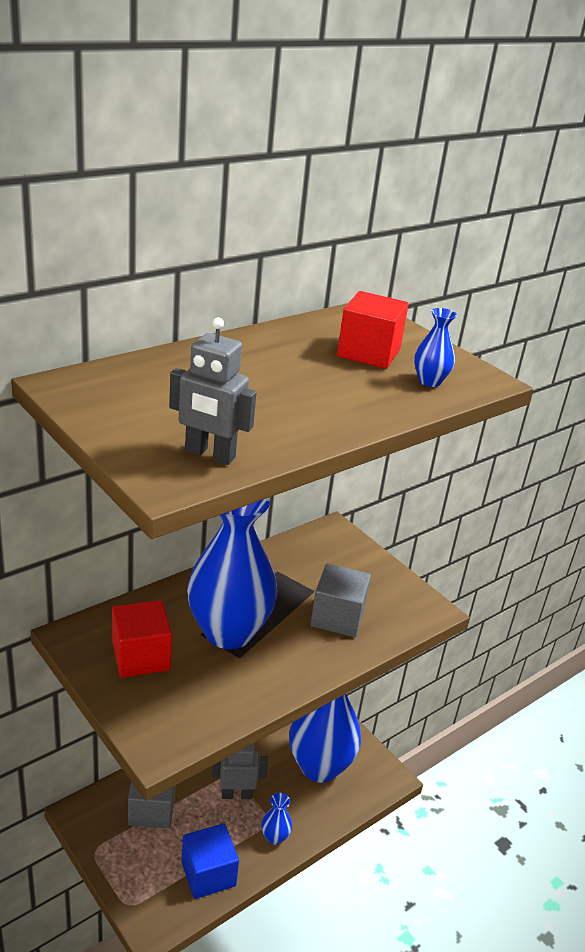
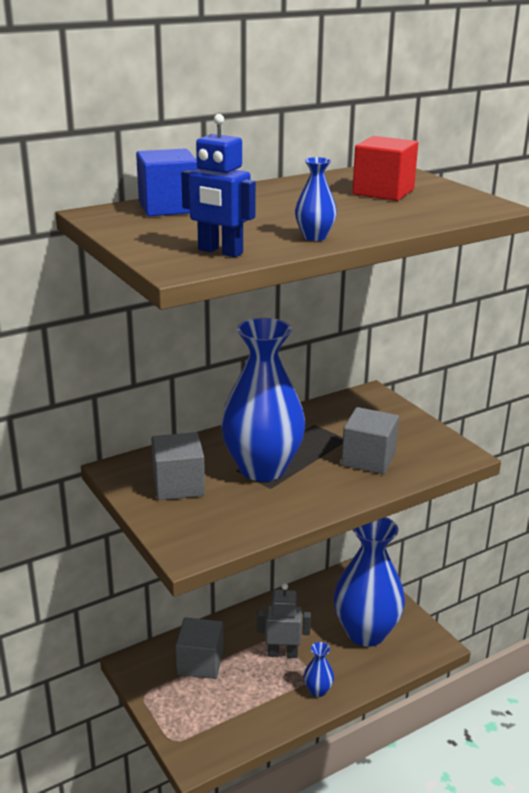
camera: 10 degrees right, 5 degrees down
red cube [112,600,172,678] -> grey cube [151,432,205,500]
grey robot [169,317,257,465] -> blue robot [181,114,256,257]
blue cube [181,823,239,899] -> blue cube moved to [136,148,198,216]
blue vase [414,308,457,387] -> blue vase moved to [295,157,337,241]

